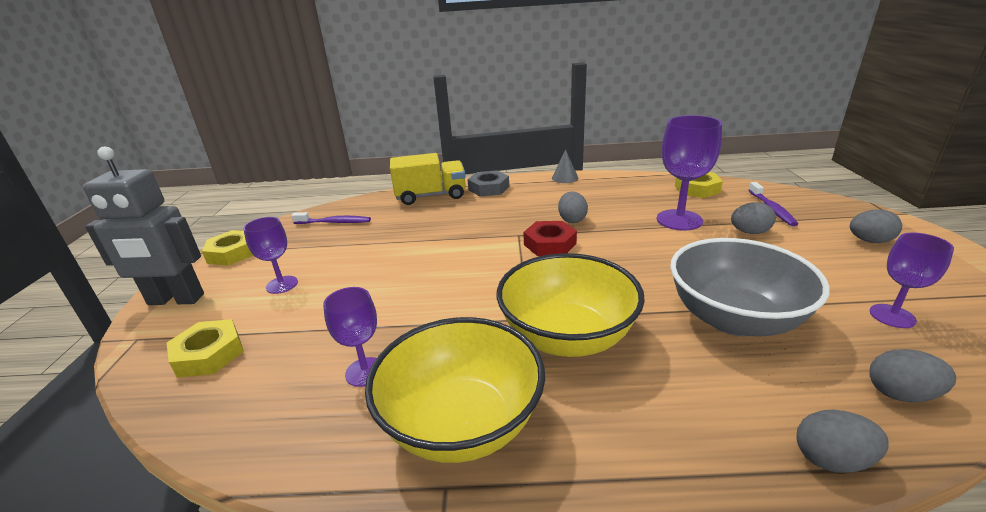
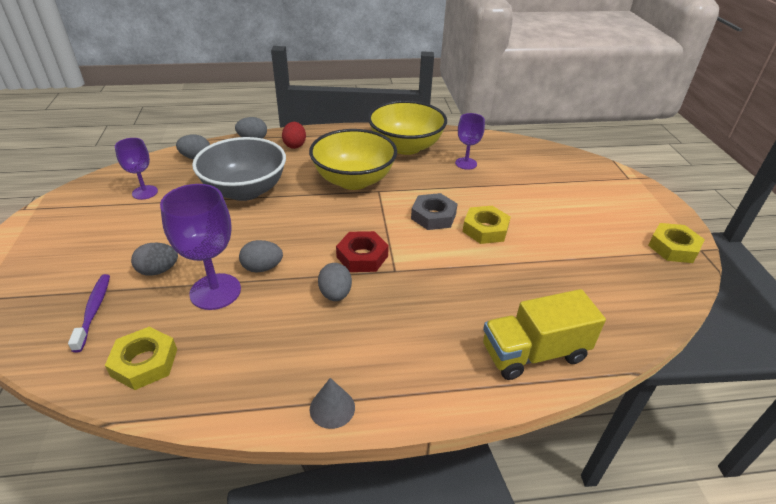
camera: 170 degrees right, 10 degrees up
grey robot [83,146,204,305] -> none
yellow nut [167,319,244,377] -> yellow nut moved to [463,206,511,244]
purple goblet [243,217,298,294] -> none
purple toothbrush [291,212,371,224] -> none
grey nut [467,170,509,196] -> grey nut moved to [411,193,457,230]
grey egg [850,209,902,243] -> grey egg moved to [239,240,283,272]
none -> red egg [282,122,306,149]

